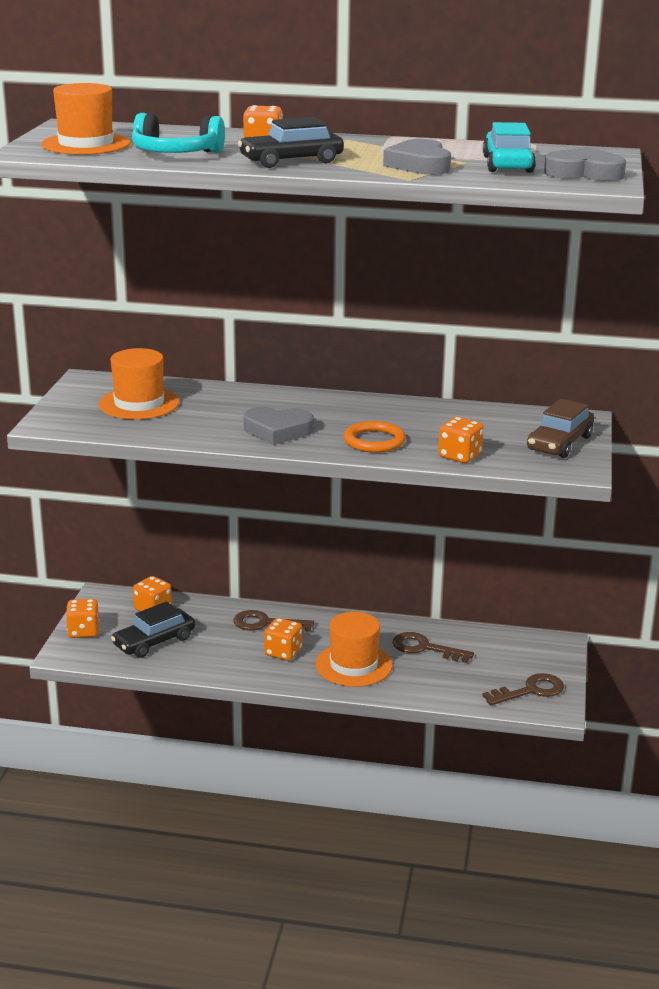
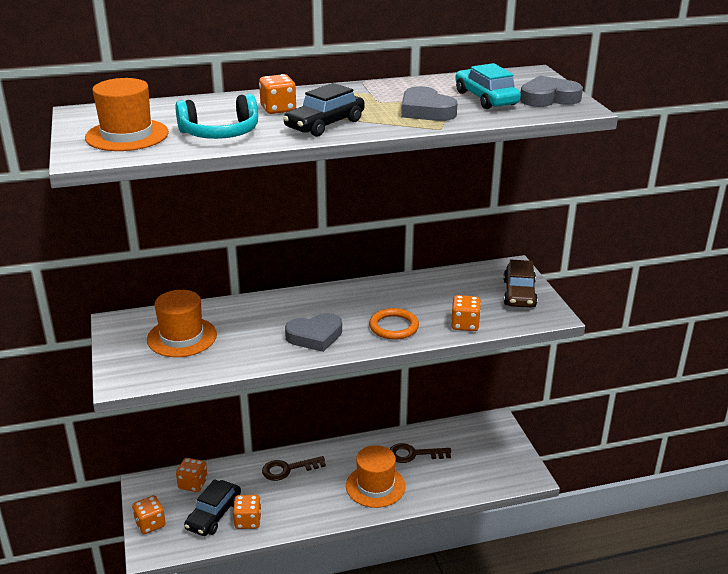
camera: 25 degrees left, 5 degrees up
orange dice [264,618,302,661] -> orange dice moved to [233,495,261,529]
brown key [482,673,564,705] -> none

